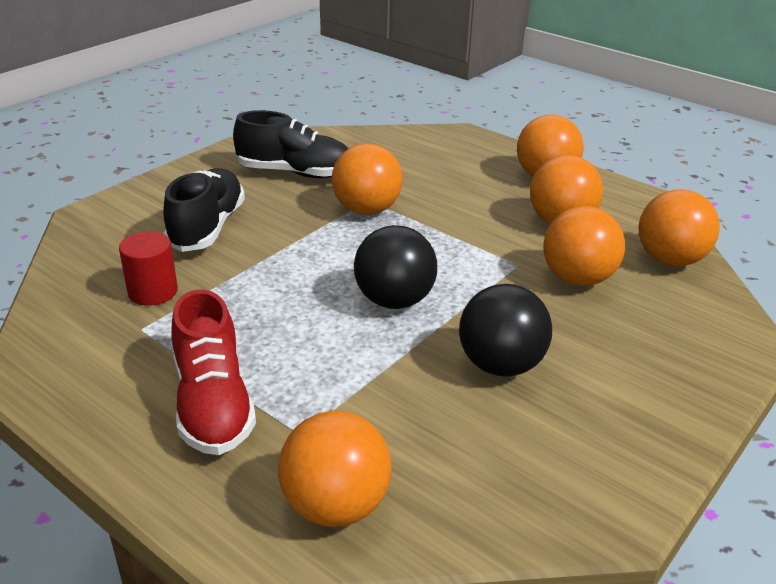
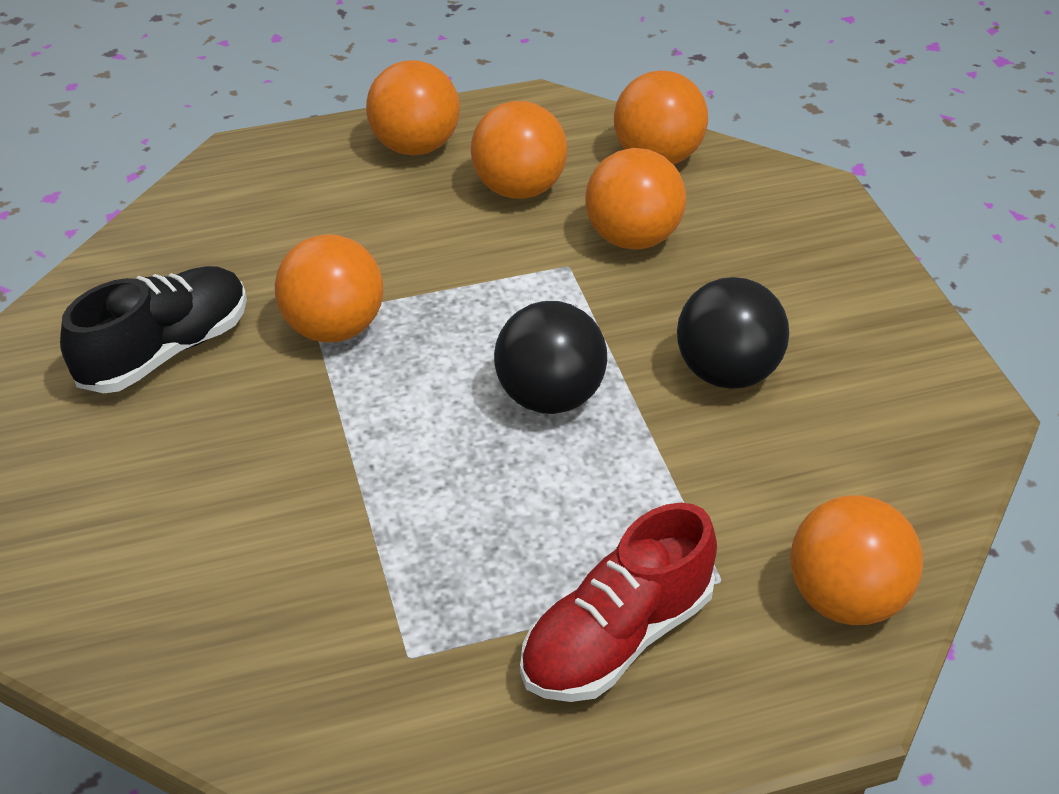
camera: 55 degrees left, 10 degrees up
red cylinder [119,231,178,306] -> none
black shoe [163,168,245,252] -> none
red shoe [171,290,256,455] -> red shoe turned 120 degrees clockwise [520,503,717,702]

